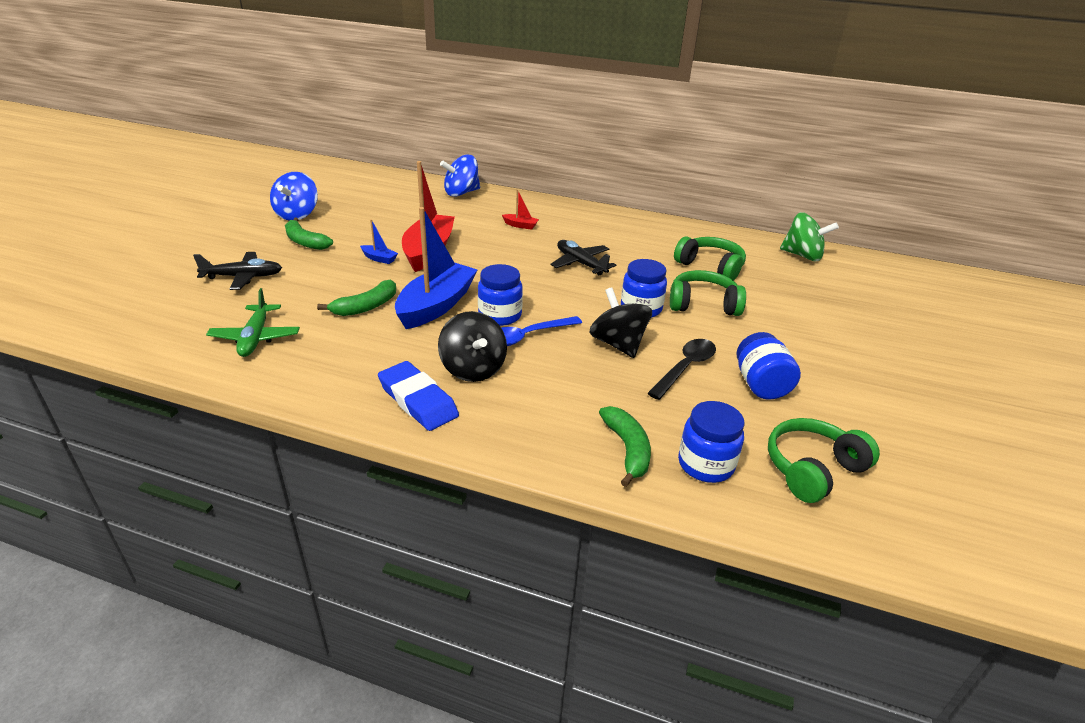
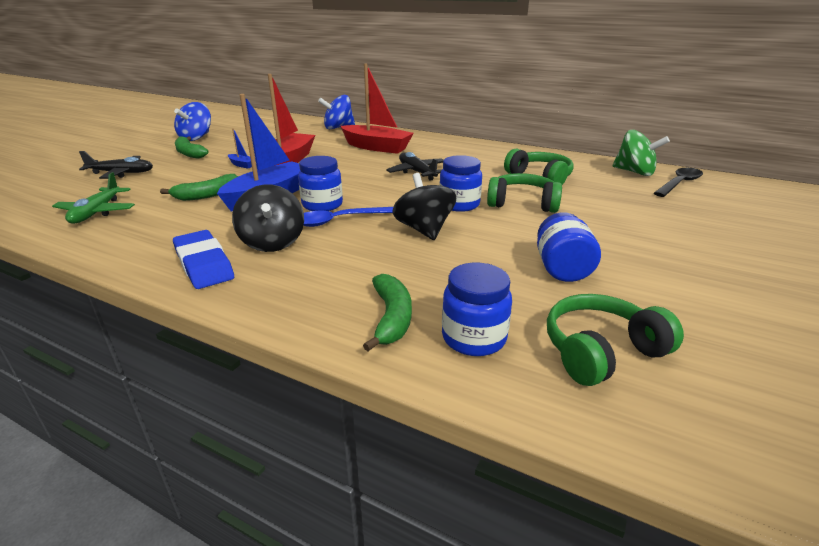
camera: 10 degrees right, 5 degrees down
red boat [502,189,539,230] -> red boat [341,64,414,154], size x2.38
black spoon [648,339,716,400] -> black spoon moved to [654,168,703,197]

